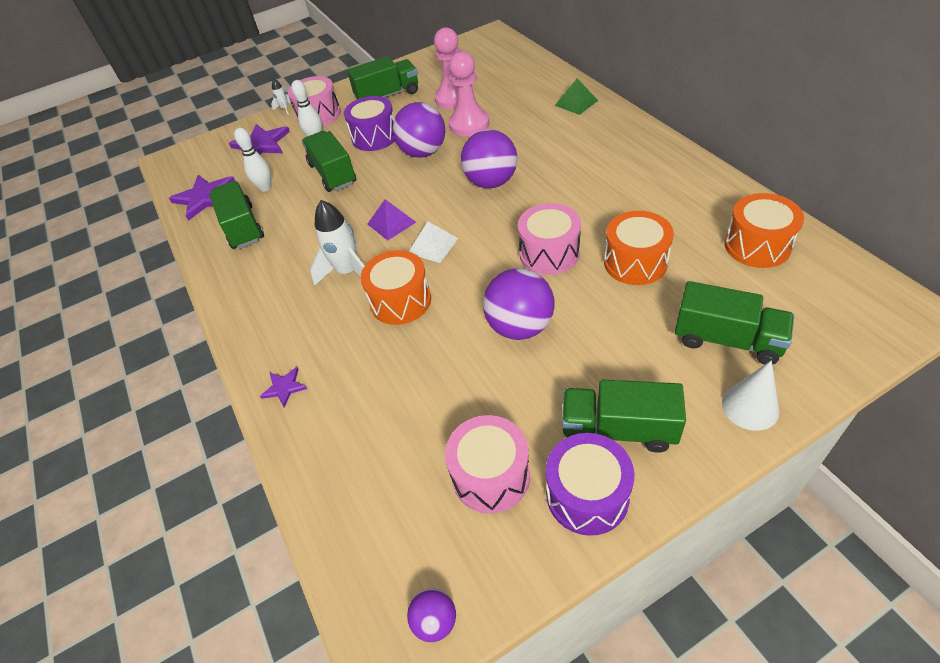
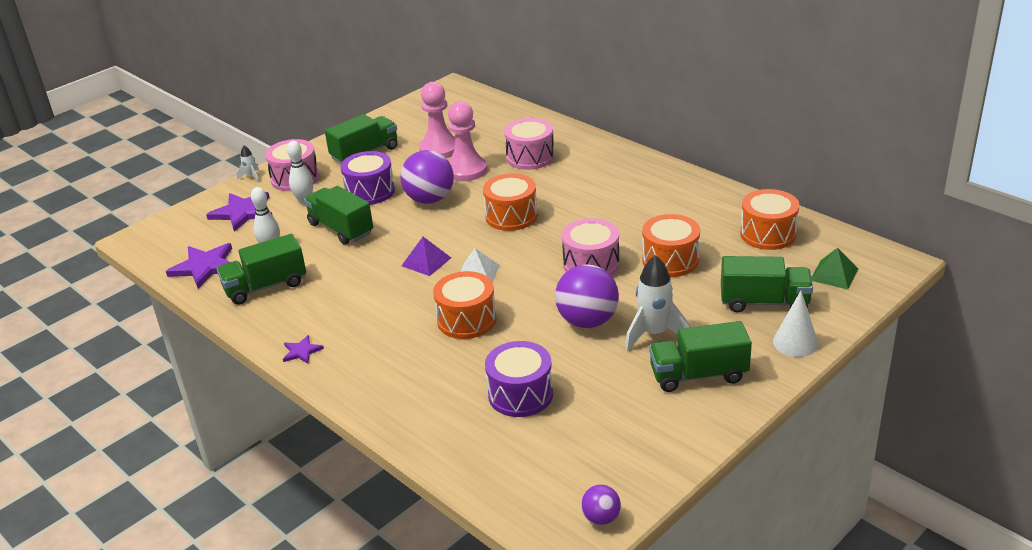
camera: 20 degrees left, 15 degrees down
green truck [209,181,264,249] -> green truck turned 75 degrees counterclockwise [217,234,306,305]
purple star [260,367,307,407] -> purple star moved to [283,335,324,364]
white rocket [310,200,365,286] -> white rocket moved to [625,255,690,351]
pink drum [445,415,530,513] -> pink drum moved to [504,118,554,170]
purple ball [461,129,517,188] -> orange drum [483,174,538,231]
purple drum [546,433,634,536] -> purple drum moved to [485,341,553,417]
green pyramid [555,78,598,115] -> green pyramid moved to [812,248,858,289]

